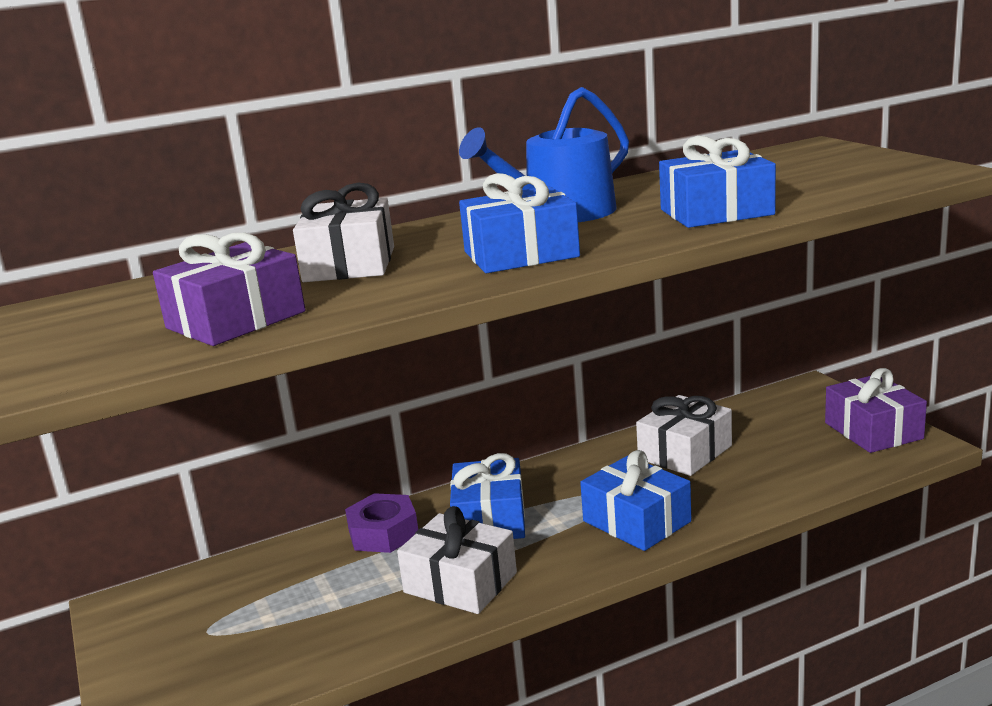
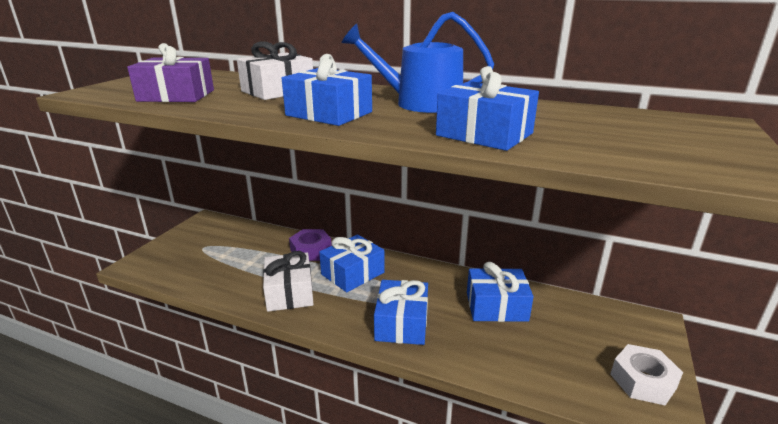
camera: 45 degrees right, 5 degrees up
white gift [636,395,732,476] -> blue gift [467,262,534,322]
purple gift [825,368,927,453] -> white nut [610,344,683,405]

